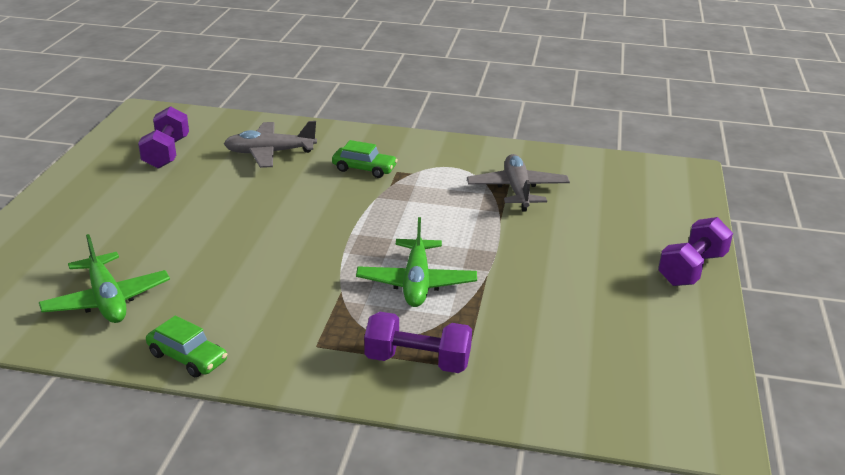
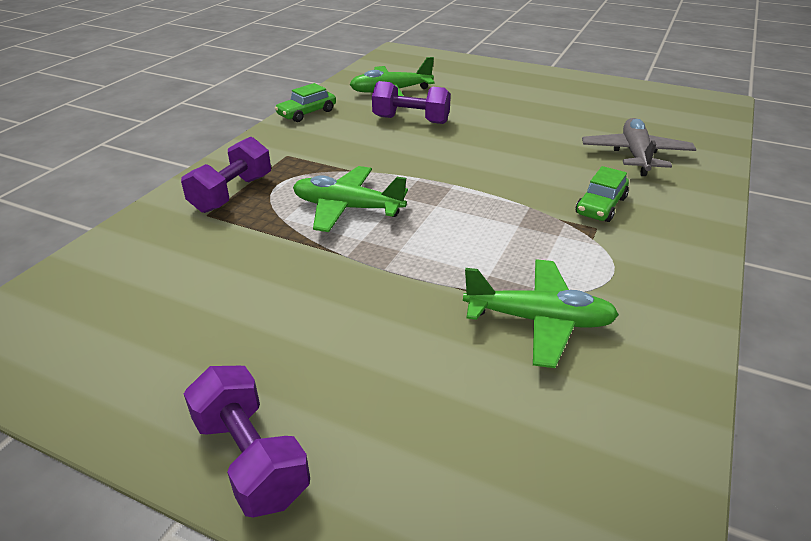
camera: 105 degrees right, 5 degrees up
purple dumbbell [138,106,189,169] -> purple dumbbell moved to [372,81,451,124]
grey plane [467,154,570,211] -> green plane [463,260,619,368]

